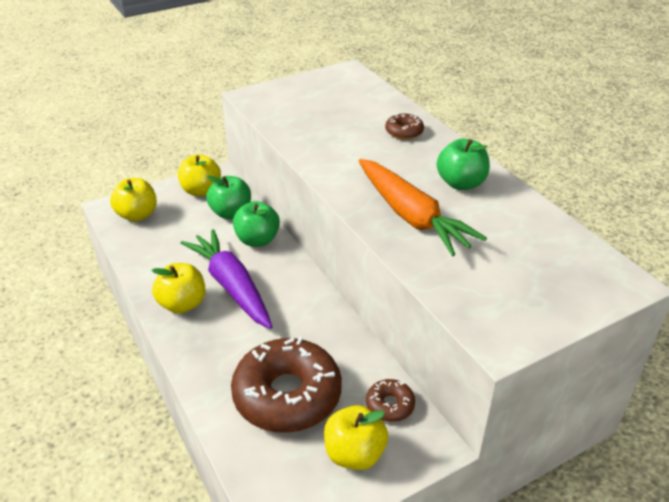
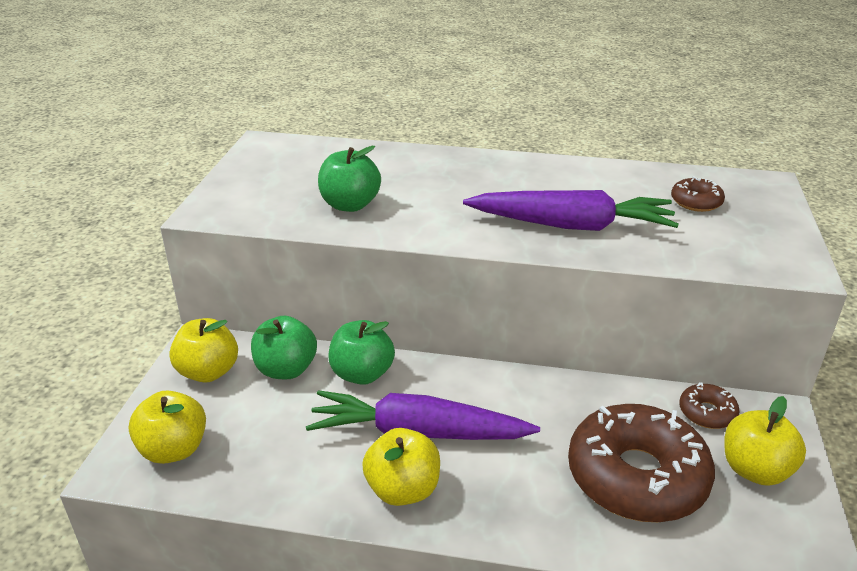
camera: 50 degrees left, 5 degrees down
orange carrot [359,159,487,256] -> purple carrot [463,190,679,231]
brown donut [385,113,424,140] -> brown donut moved to [671,176,725,212]
green apple [437,139,490,190] -> green apple moved to [318,146,381,212]

